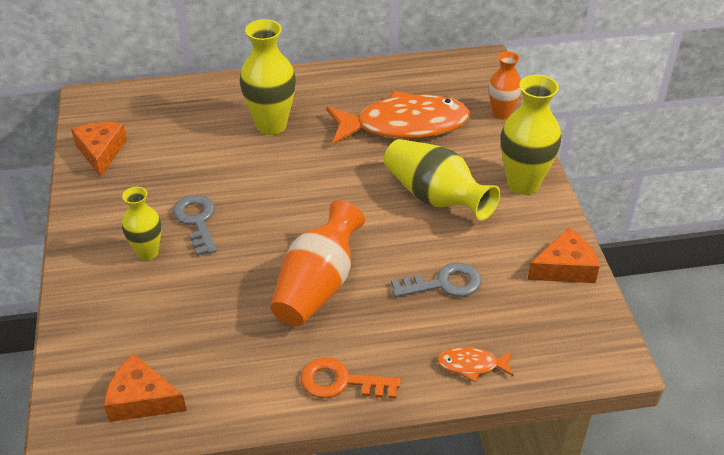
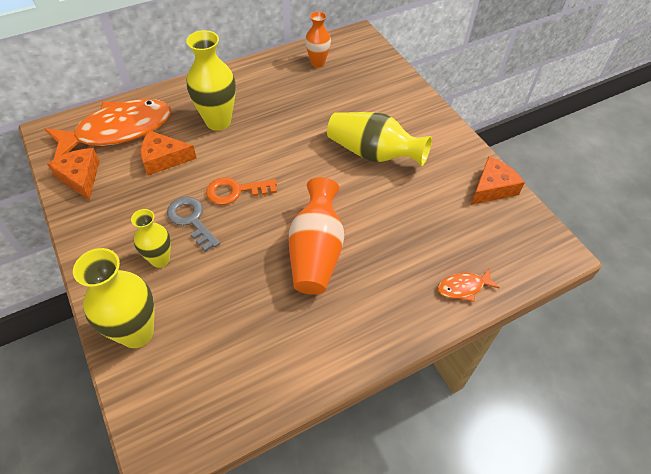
camera: 20 degrees left, 10 degrees up
orange cheese [104,354,187,422] -> orange cheese moved to [141,131,197,176]
orange key [301,357,401,399] -> orange key moved to [206,177,277,205]
orange fish [326,91,470,145] -> orange fish moved to [45,99,171,159]
grey key [391,262,481,297] -> none
orange vase [489,52,521,120] -> orange vase moved to [305,11,331,68]
yellow vase [501,75,561,195] -> yellow vase moved to [73,248,154,348]

